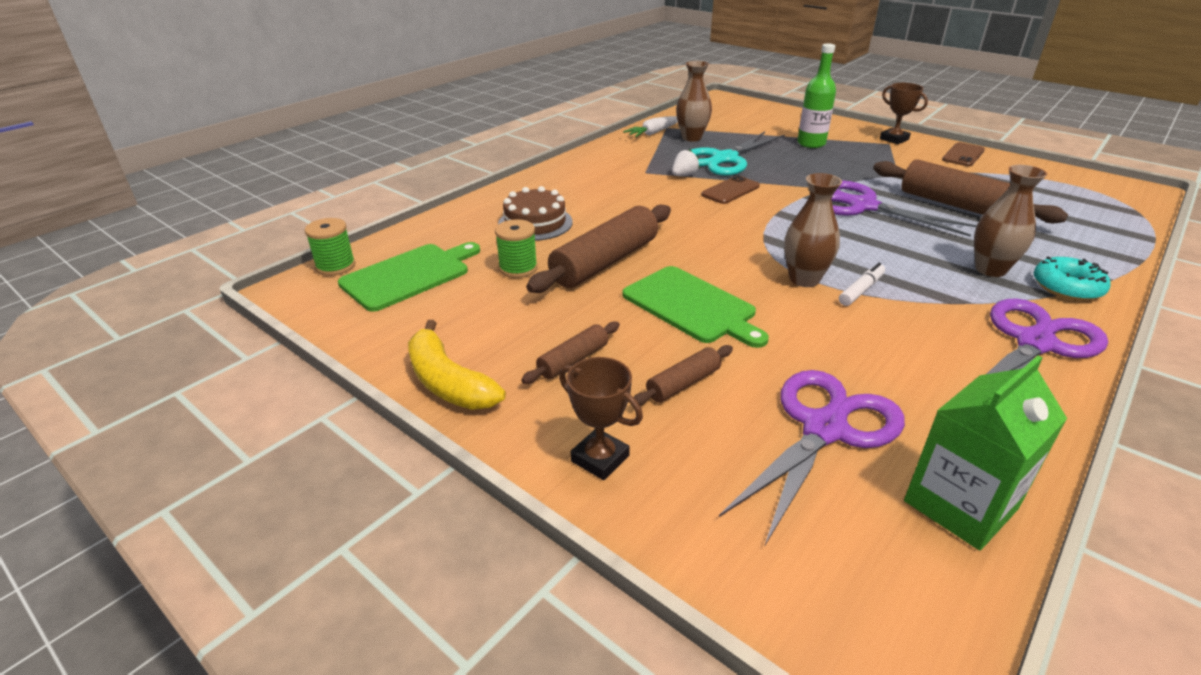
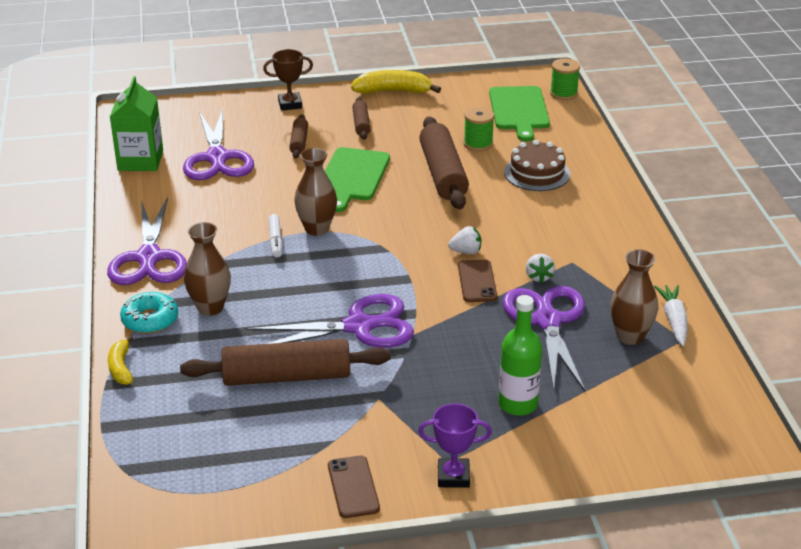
camera: 130 degrees right, 0 degrees up
green cutting board [622,266,769,348] -> green cutting board turned 75 degrees counterclockwise [325,147,390,212]
turquoise scissors [688,131,785,176] -> purple scissors [503,286,585,391]
brown trophy [880,83,928,144] -> purple trophy [418,403,492,488]
none -> yellow banana [108,336,134,385]
none -> white strawberry [448,226,481,254]

